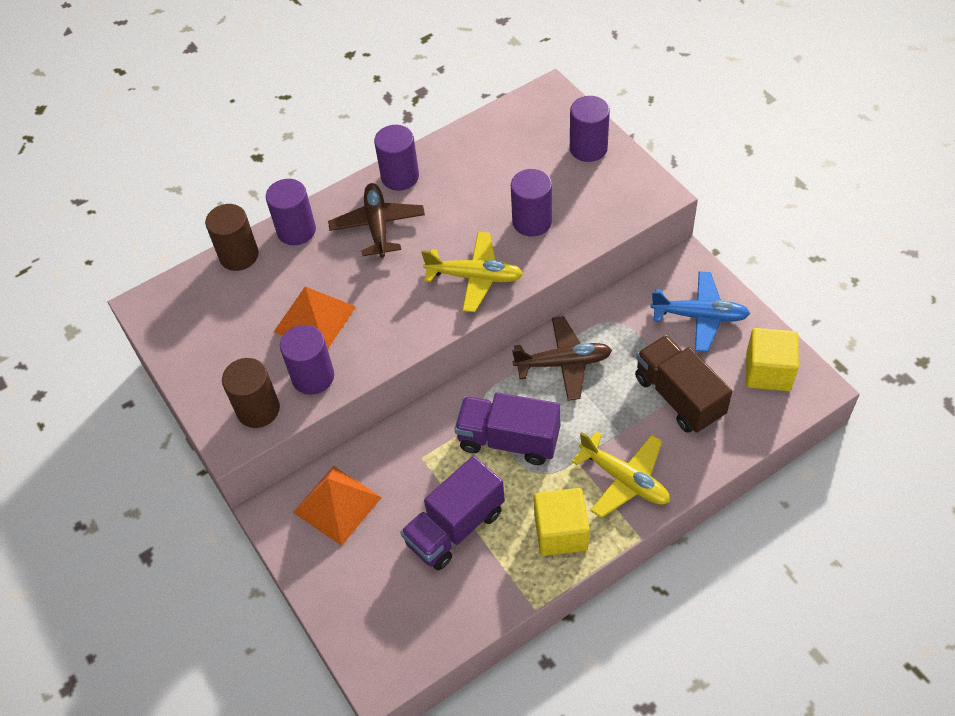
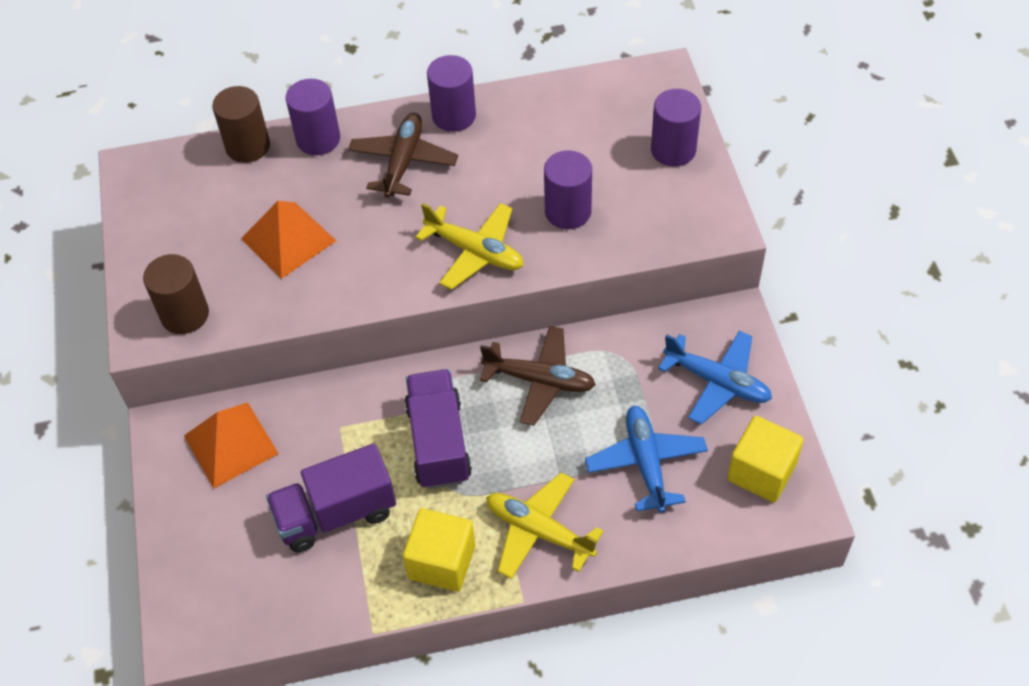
camera: 20 degrees right, 0 degrees up
purple cylinder [280,325,334,395] -> none
purple truck [454,392,561,465] -> purple truck turned 45 degrees clockwise [405,369,472,489]
yellow plane [571,431,670,518] -> yellow plane turned 150 degrees clockwise [486,472,604,579]
brown truck [635,335,732,433] -> blue plane [585,406,708,513]

